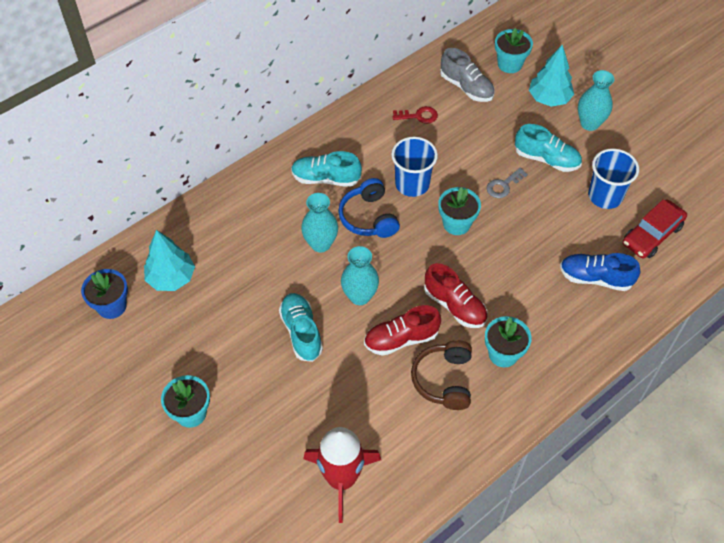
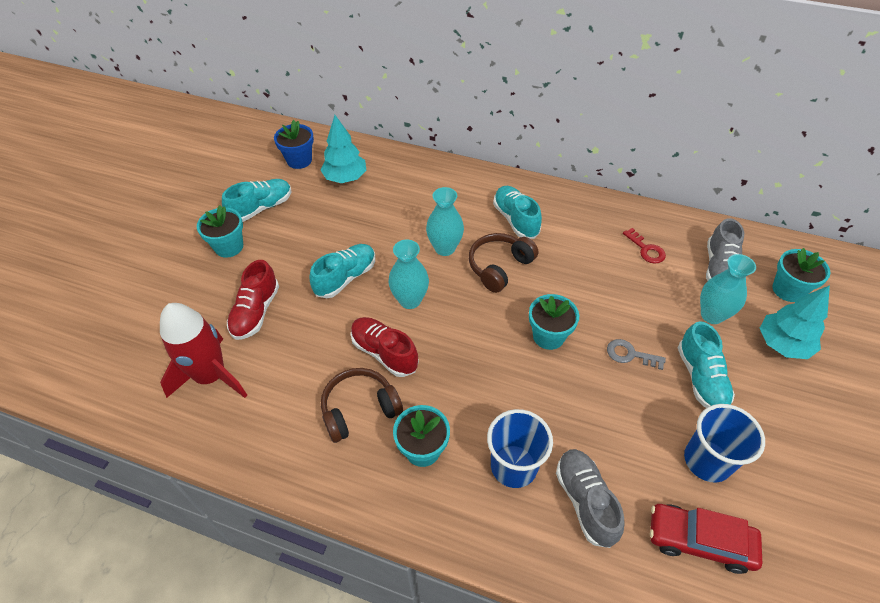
camera: 60 degrees right, 5 degrees down
blue headphones [338,178,400,238] -> brown headphones [469,233,538,293]
blue cup [391,137,438,197] -> blue cup moved to [487,409,553,488]
red shoe [424,263,487,328] -> red shoe moved to [227,260,279,340]
blue shoe [560,253,640,291] -> grey shoe [556,449,625,548]
turquoise vase [578,70,615,131] -> turquoise vase moved to [700,254,756,324]
none -> turquoise shoe [222,179,292,222]

